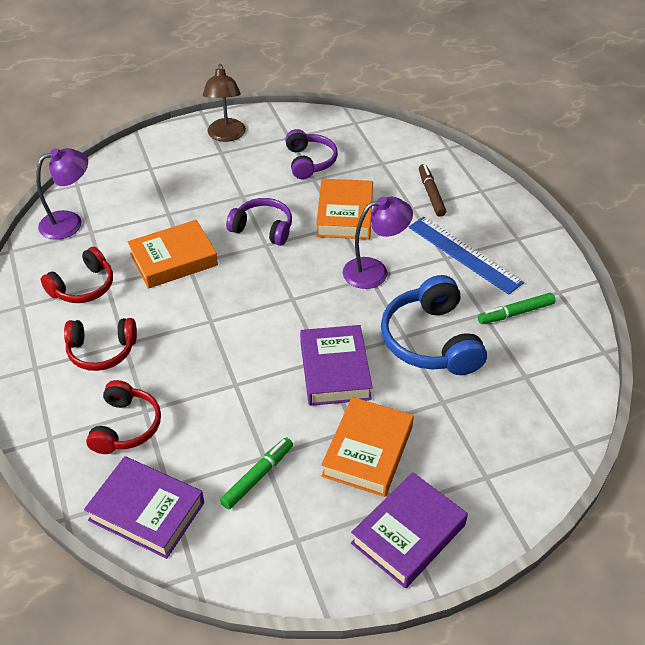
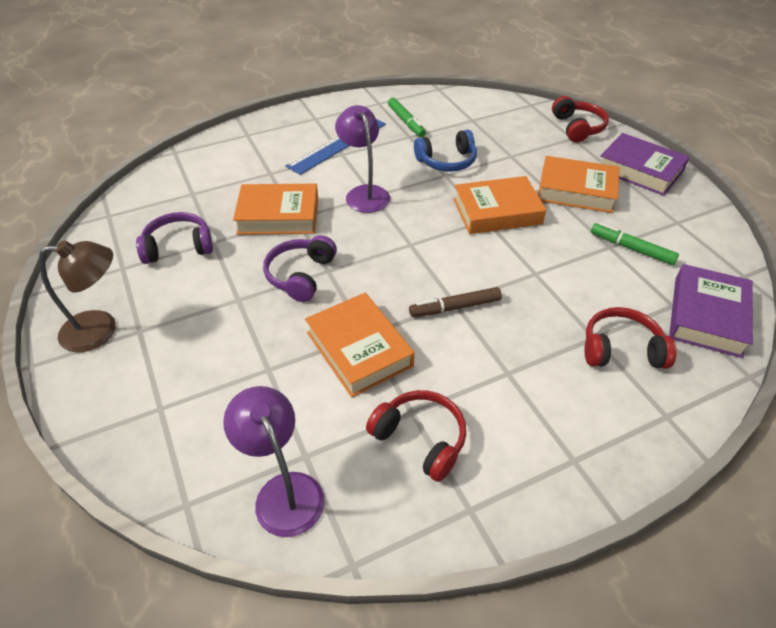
camera: 95 degrees left, 0 degrees up
red headphones [64,318,137,371] -> red headphones moved to [552,96,609,143]
purple book [300,325,373,406] -> orange book [453,176,546,234]
blue headphones [381,275,487,375] -> blue headphones [414,129,477,172], size x0.65
brown marker [419,164,446,217] -> brown marker moved to [409,287,502,317]

